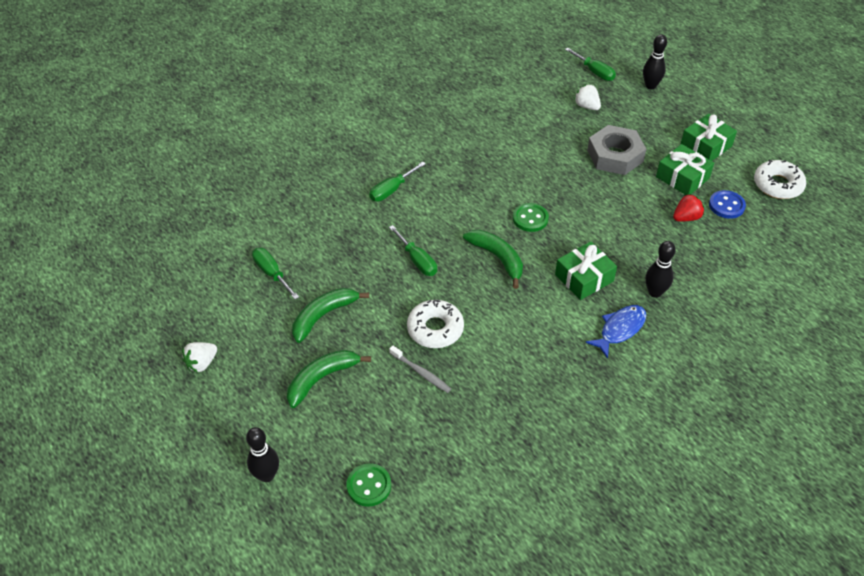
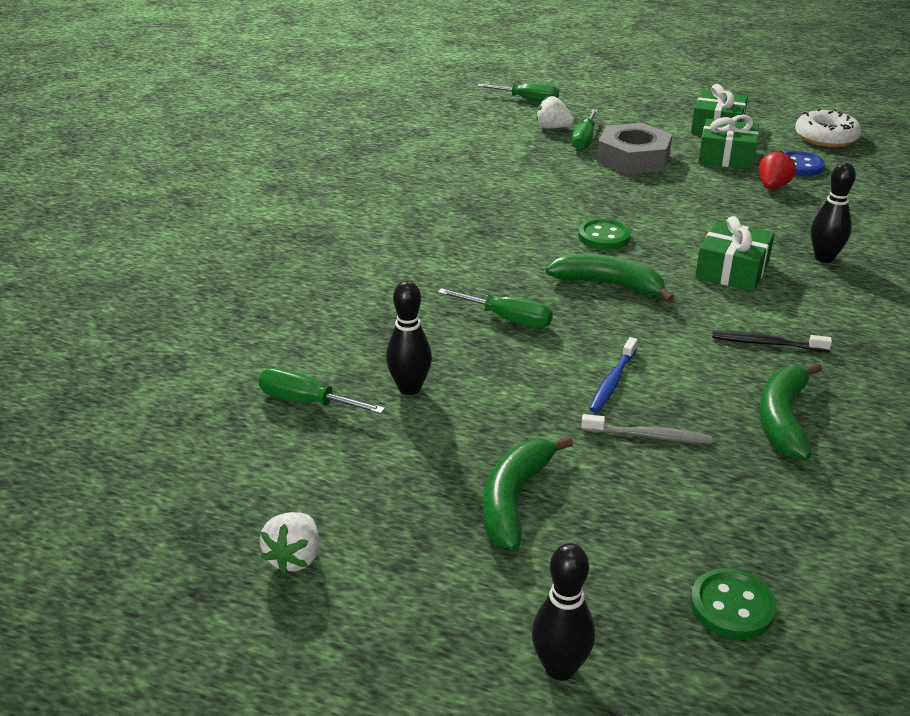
camera: 30 degrees left, 15 degrees down
green banana [292,288,369,343] -> green banana moved to [759,363,822,460]
green screwdriver [369,162,426,201] -> green screwdriver moved to [571,109,598,151]
white donut [407,300,464,348] -> blue toothbrush [589,337,638,413]
blue fish [585,305,646,359] -> none
black bowling pin [643,34,667,89] -> black bowling pin moved to [386,281,432,395]
none -> black toothbrush [712,331,832,352]

